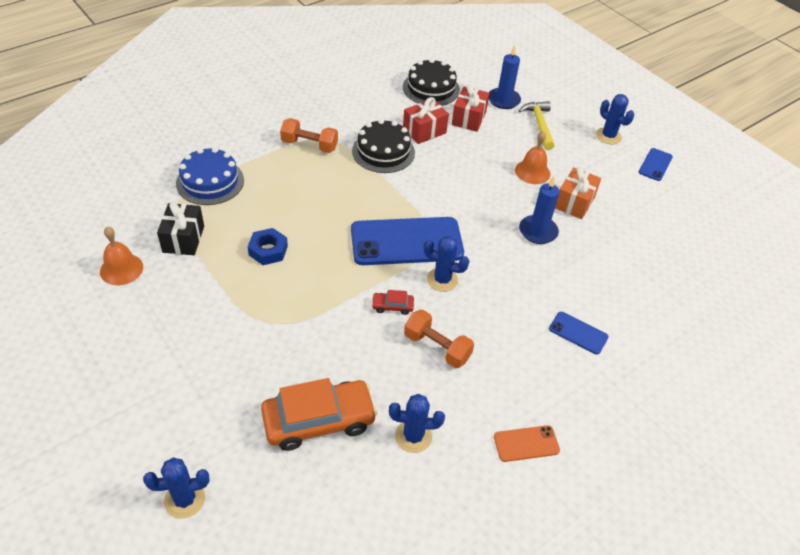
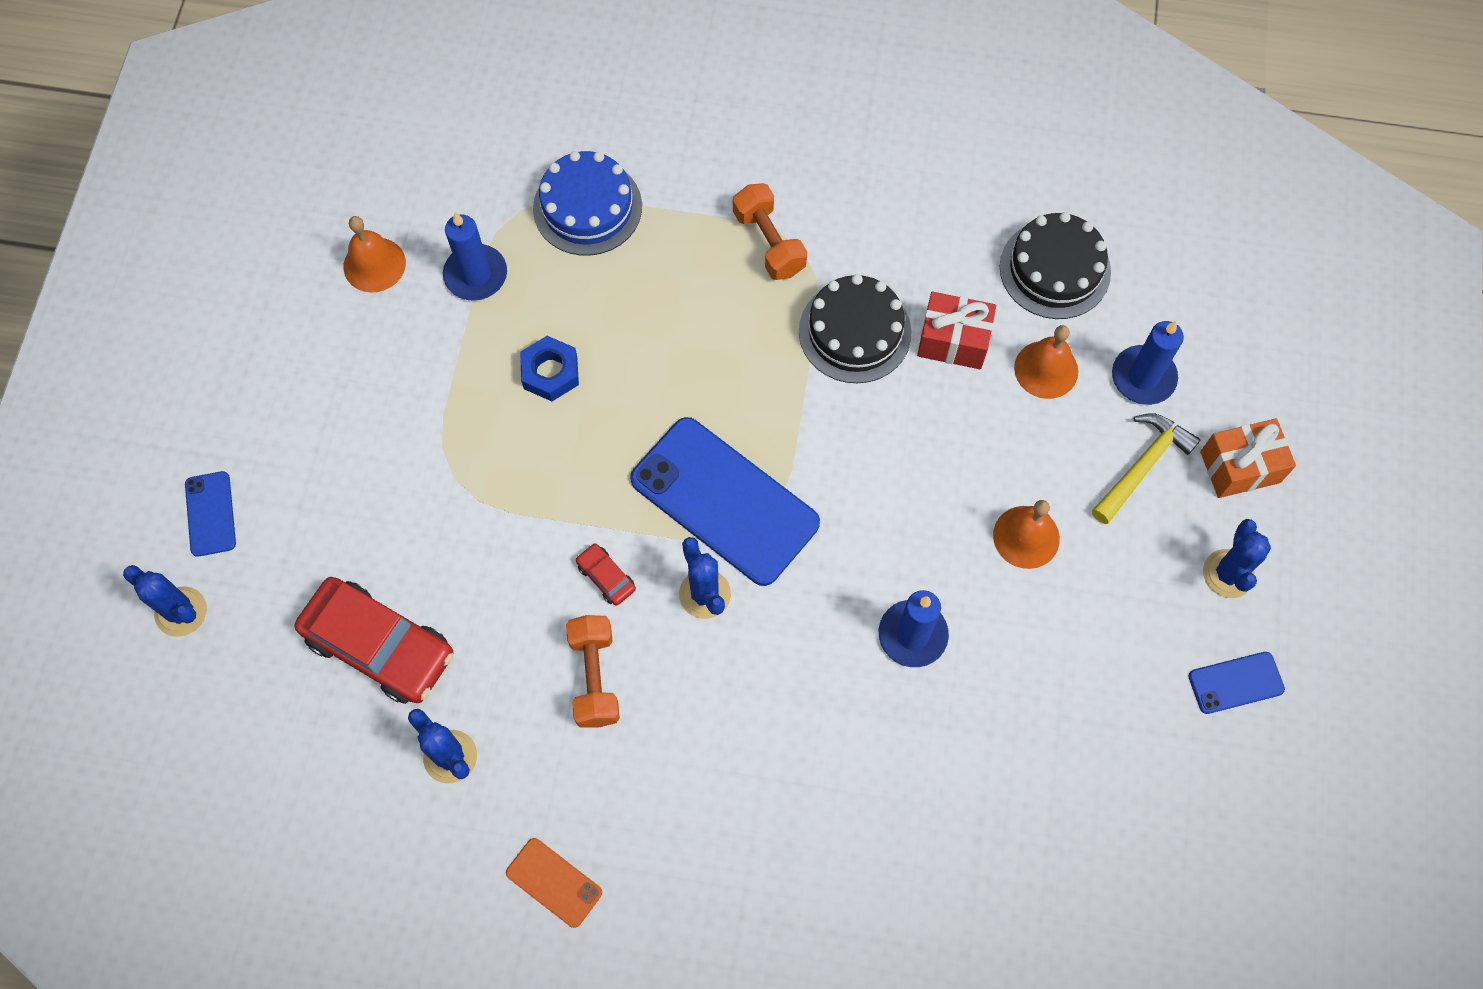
camera: 50 degrees right, 20 degrees up
black gift [157,202,204,255] -> blue candle [443,212,507,301]
orange car [261,378,377,451] -> red car [295,577,454,704]
red gift [452,84,489,132] -> orange bell [1014,325,1078,399]
blue phone [549,312,609,354] -> blue phone moved to [185,471,236,557]
orange gift [555,167,601,219] -> orange gift moved to [1200,418,1296,498]

